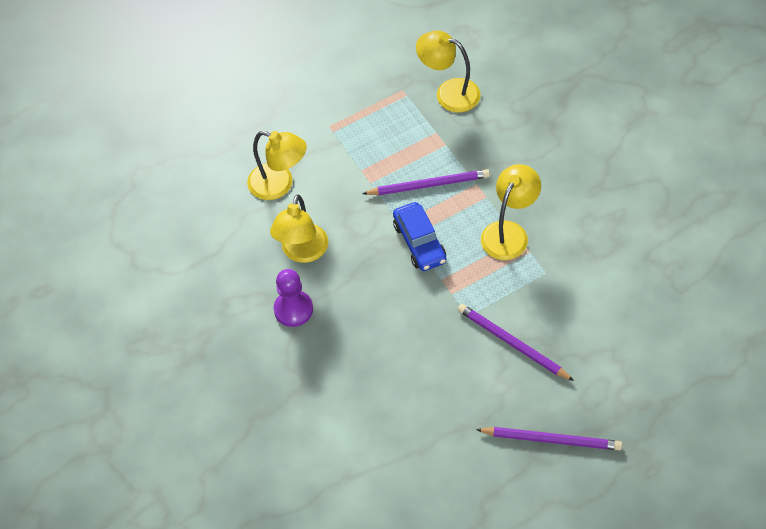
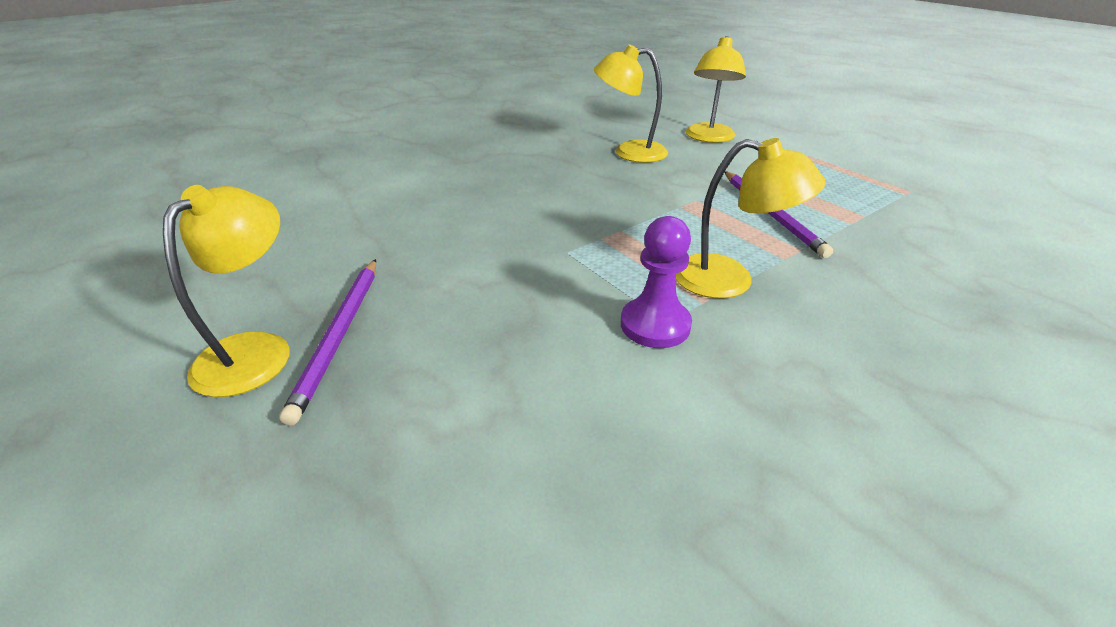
camera: 80 degrees right, 20 degrees down
purple pawn [274,269,313,327] -> purple pawn moved to [621,216,692,348]
blue car [393,202,446,271] -> none
yellow lamp [416,30,481,113] -> yellow lamp moved to [163,185,290,397]
purple pencil [458,304,574,381] -> none

